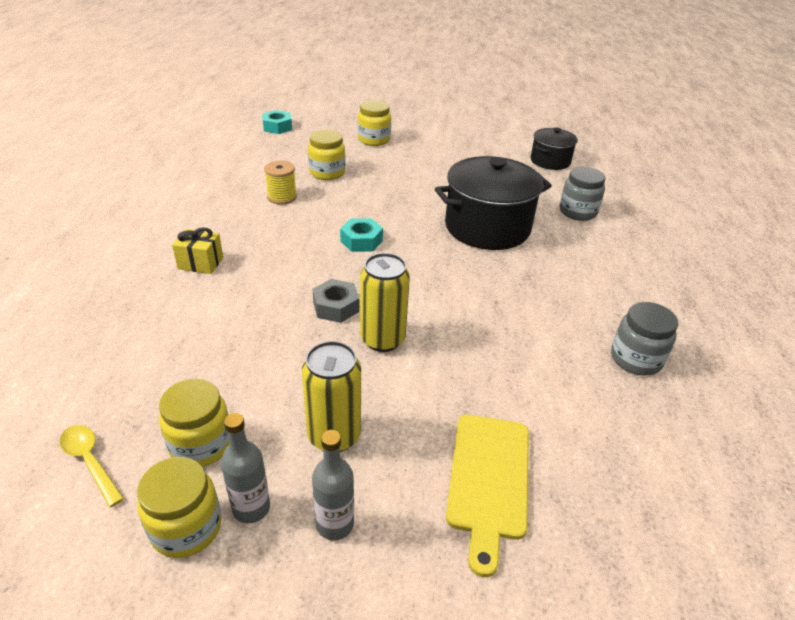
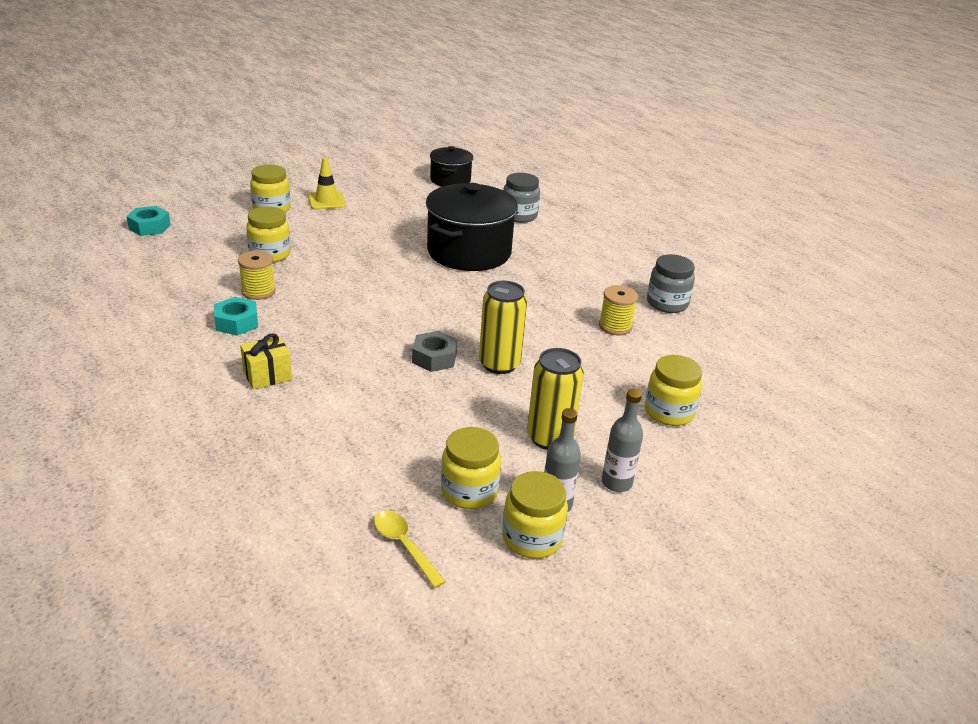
camera: 40 degrees left, 5 degrees down
yellow spoon [60,425,124,507] -> yellow spoon turned 45 degrees clockwise [374,510,446,588]
turquoise nut [340,218,383,252] -> turquoise nut moved to [214,297,258,336]
yellow cutting board [446,415,529,577] -> yellow jar [645,355,702,426]
none -> yellow traffic cone [308,158,346,210]
none -> yellow spool [599,285,638,335]

